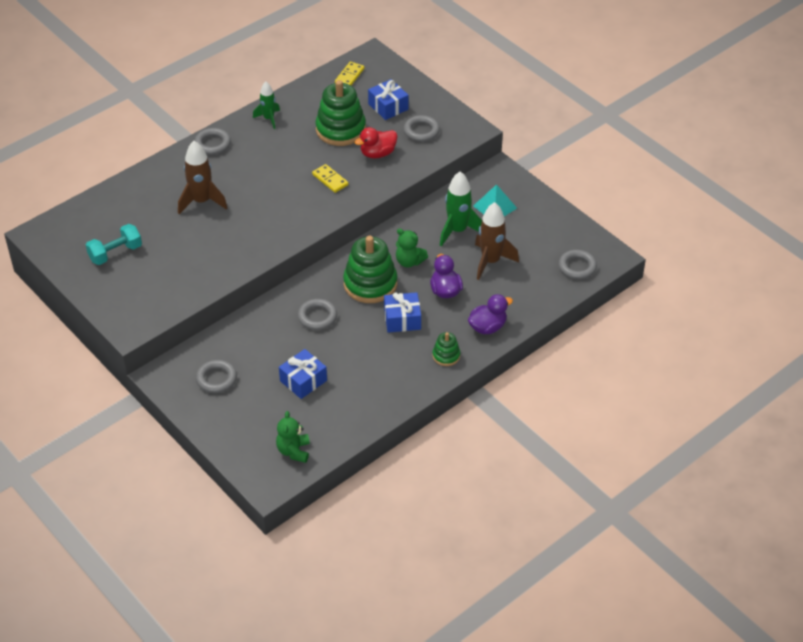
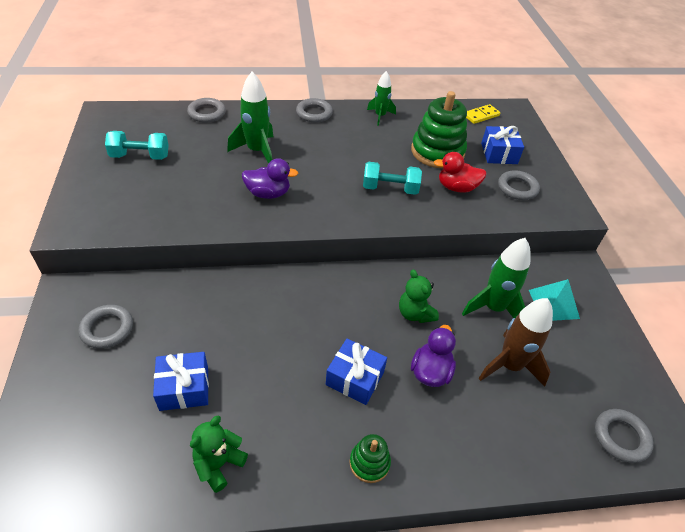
camera: 30 degrees right, 0 degrees up
brown rocket [178,141,227,214] -> green rocket [227,72,273,164]
green teddy bear [276,411,310,463] -> green teddy bear moved to [190,415,248,493]
grey ring [298,299,337,330] -> grey ring moved to [187,98,226,123]
yellow domino [312,164,348,193] -> turquoise dumbbell [363,162,422,195]
green stacking toy [343,236,397,303] -> none
purple duck [468,294,513,334] -> purple duck moved to [242,158,298,199]

